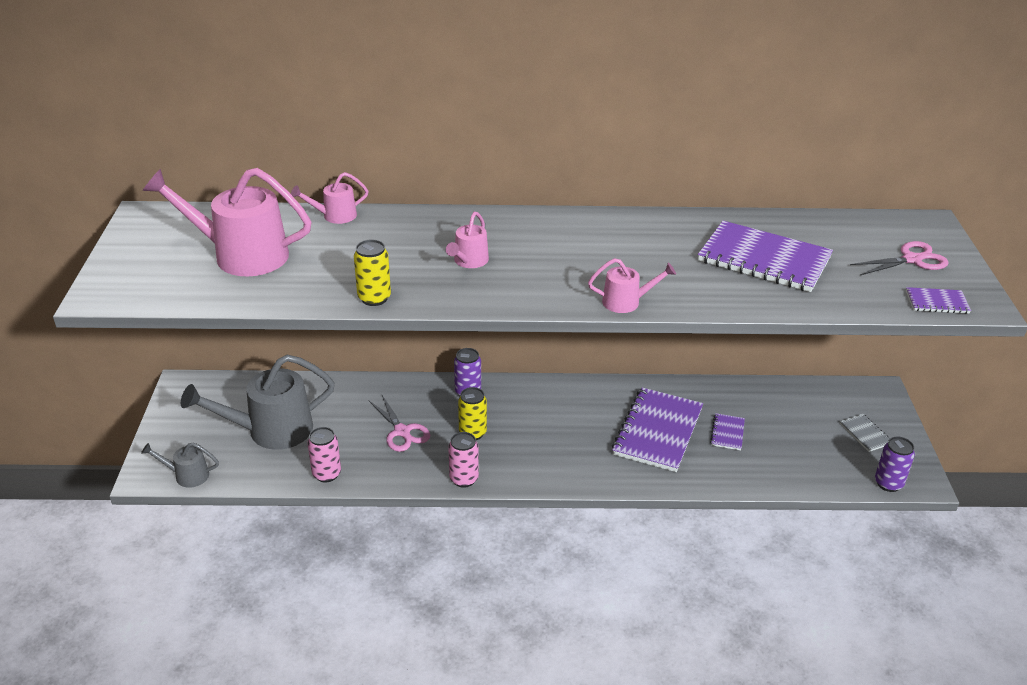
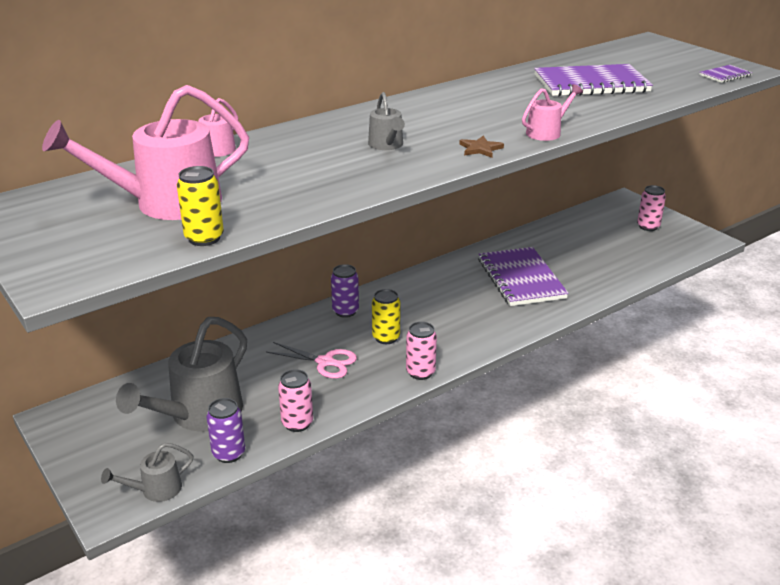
camera: 35 degrees left, 5 degrees down
yellow can [354,240,391,306] -> yellow can moved to [177,166,224,246]
pink watering can [446,212,489,268] -> grey watering can [368,92,405,150]
purple notebook [710,413,745,450] -> none
grey notebook [839,414,890,452] -> pink can [637,185,666,231]
pink scissors [850,241,949,275] -> none
purple can [875,437,915,492] -> purple can moved to [206,398,245,463]
none -> brown star [459,135,504,158]

